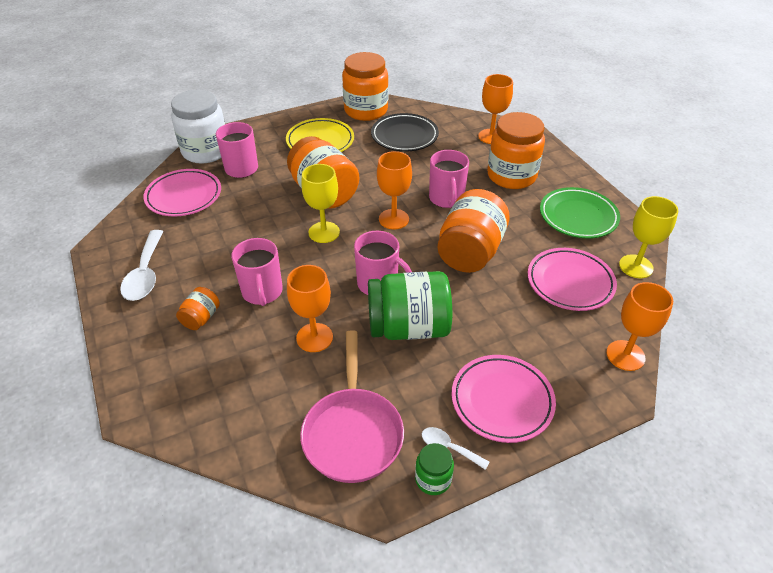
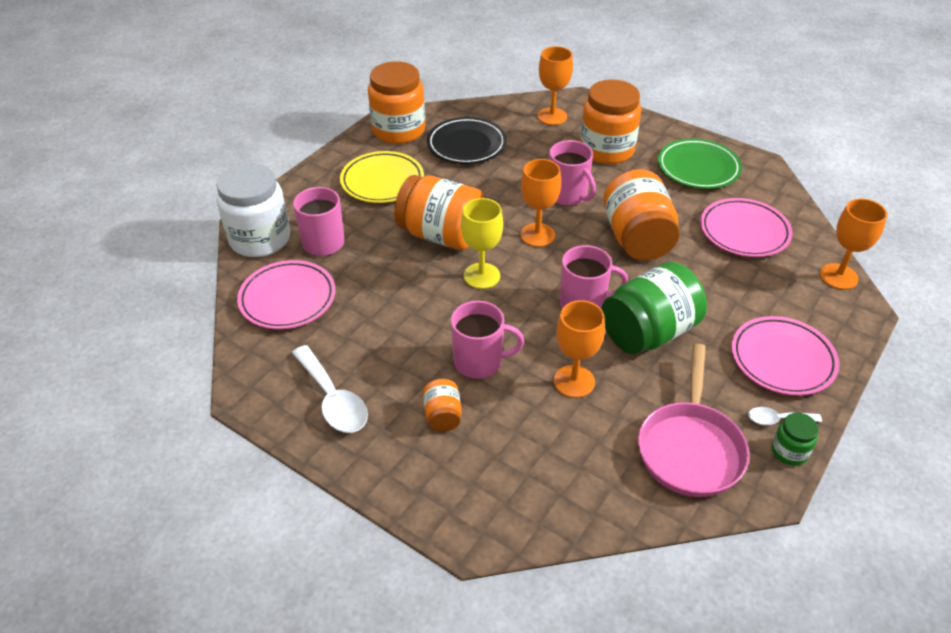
camera: 30 degrees left, 0 degrees up
pink mug [231,238,283,306] -> pink mug turned 45 degrees counterclockwise [451,301,524,379]
pink pan [300,330,404,483] -> pink pan turned 45 degrees clockwise [638,344,749,497]
yellow goblet [619,196,678,278] -> none

